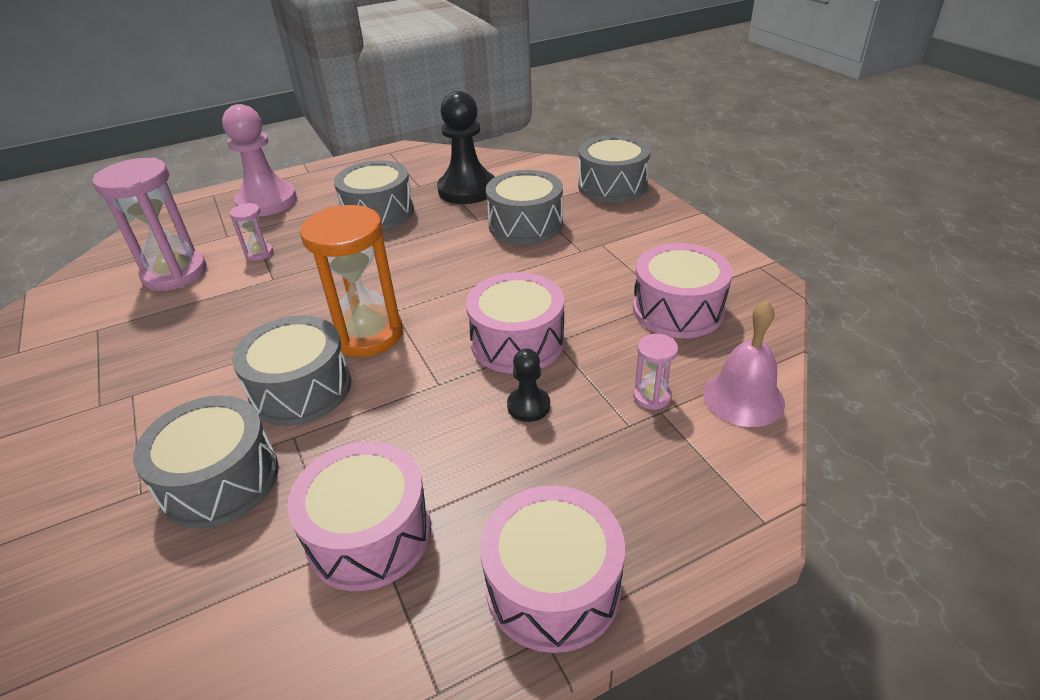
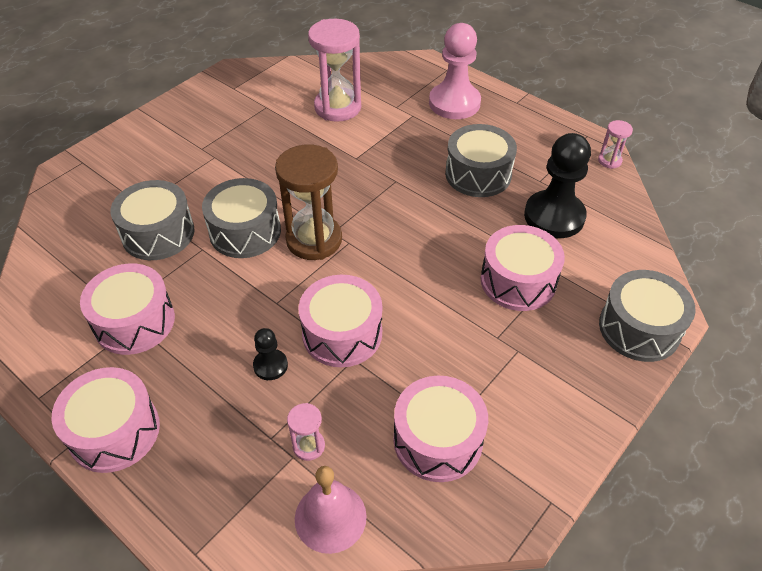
camera: 65 degrees right, 10 degrees up
pink hourglass [230,203,273,261] -> pink hourglass moved to [598,120,633,169]
orange hourglass [300,205,403,357] -> brown hourglass [275,144,342,260]
grey drum [486,170,563,245] -> pink drum [481,225,565,311]

